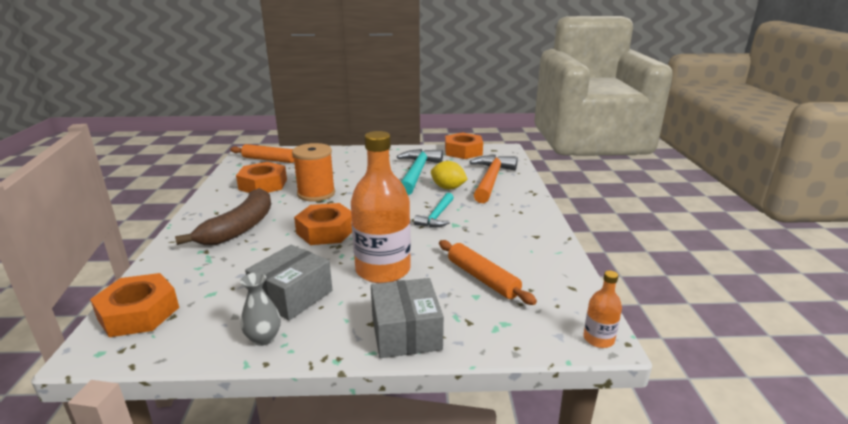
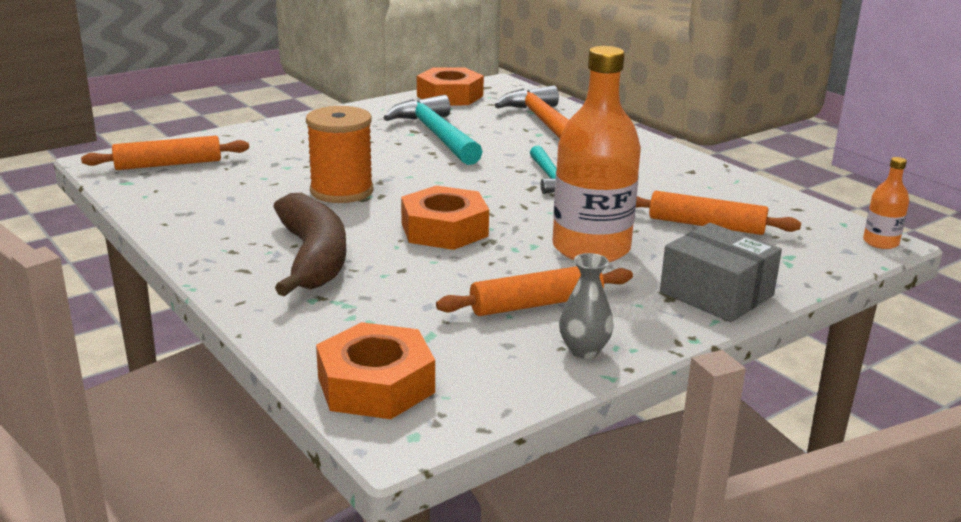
camera: 35 degrees left, 0 degrees up
orange nut [236,162,287,193] -> none
grey box [245,245,332,320] -> orange rolling pin [436,266,633,316]
yellow lemon [431,161,468,189] -> none

